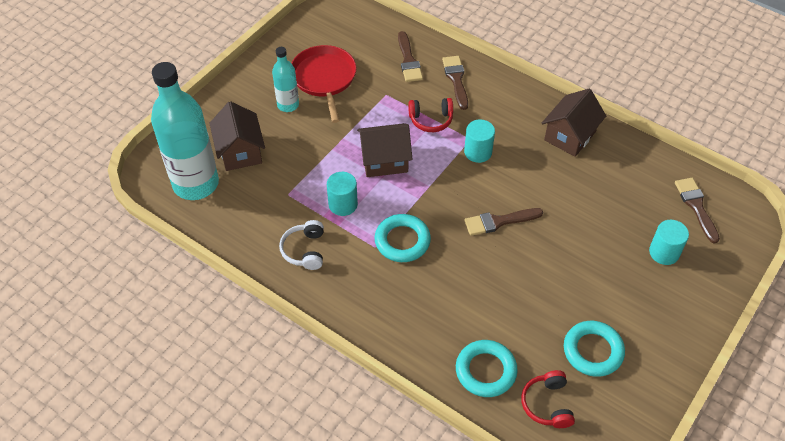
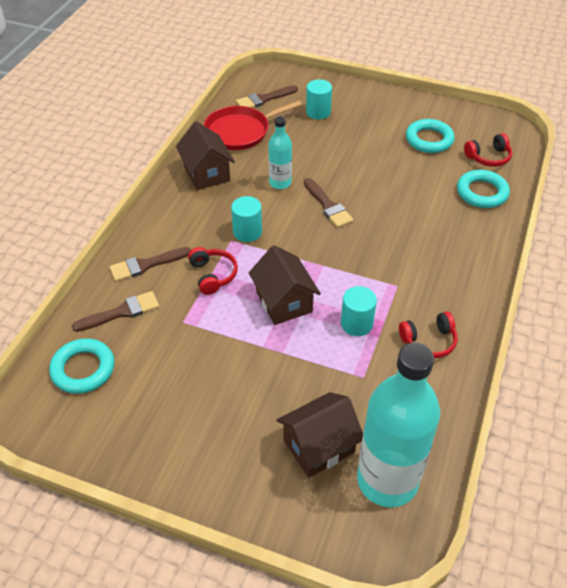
camera: 105 degrees left, 5 degrees down
turquoise bottle [272,47,299,112] -> turquoise bottle moved to [268,116,292,189]
white headphones [279,220,324,270] -> red headphones [399,311,458,358]
red pan [292,45,357,123] -> red pan moved to [204,100,303,150]
turquoise ring [375,214,431,262] -> turquoise ring moved to [49,338,114,394]
brown house [542,89,606,157] -> brown house turned 45 degrees clockwise [176,121,235,190]

